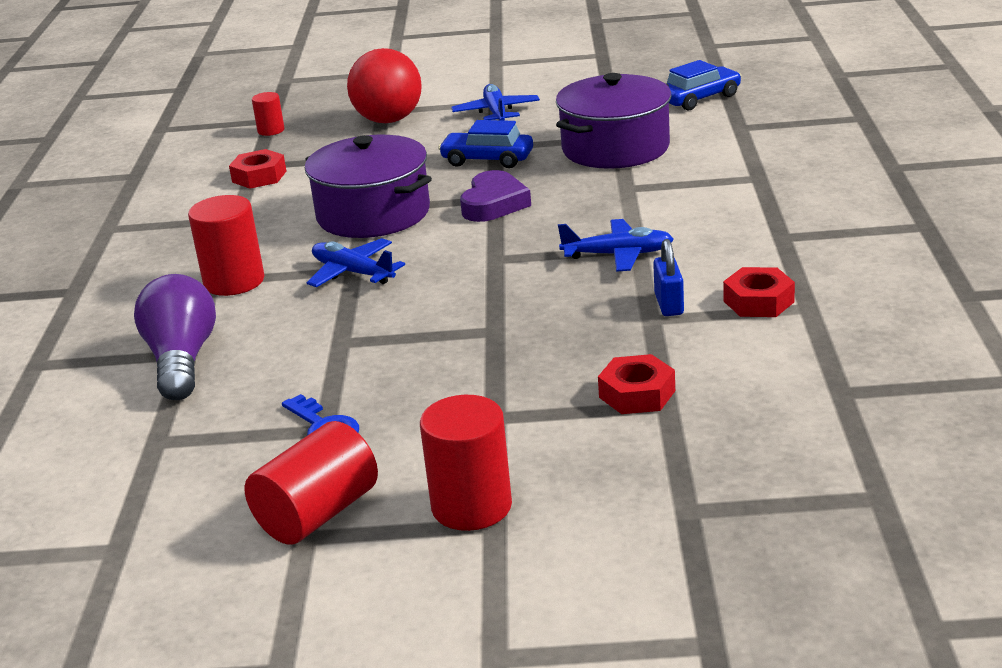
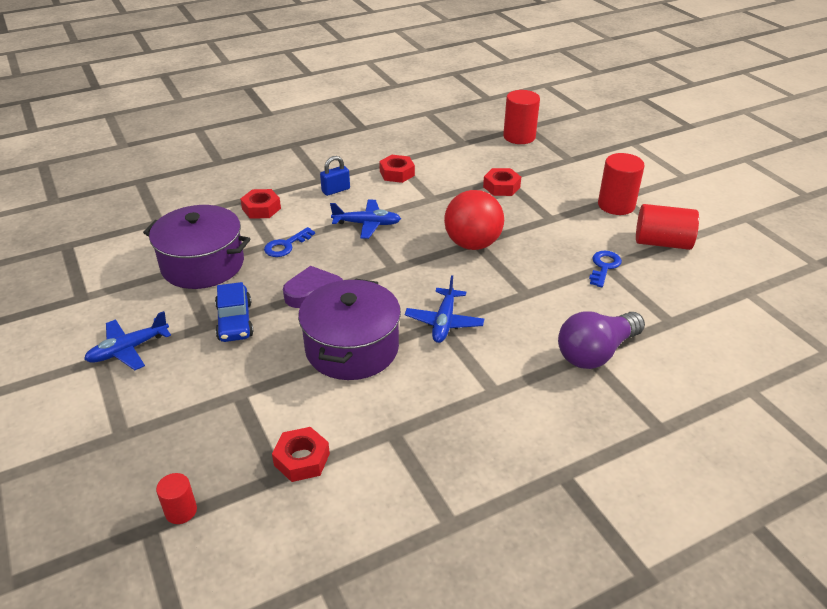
camera: 120 degrees left, 10 degrees up
red cylinder [188,195,264,296] -> red cylinder moved to [503,90,540,144]
red ball [347,48,422,123] -> red ball moved to [444,190,504,250]
blue plane [558,219,674,272] -> blue plane turned 120 degrees clockwise [330,200,401,239]
blue padlock [653,239,684,316] -> blue padlock moved to [320,156,350,196]
blue car [667,60,742,111] -> none
none -> red nut [241,189,281,219]
none -> blue key [264,227,315,257]

